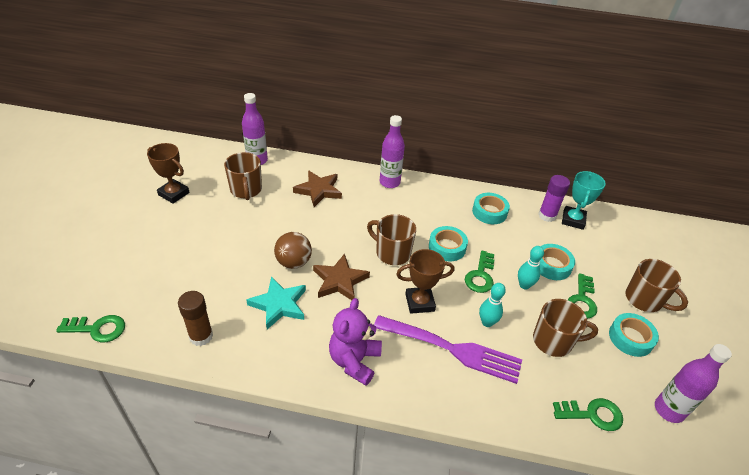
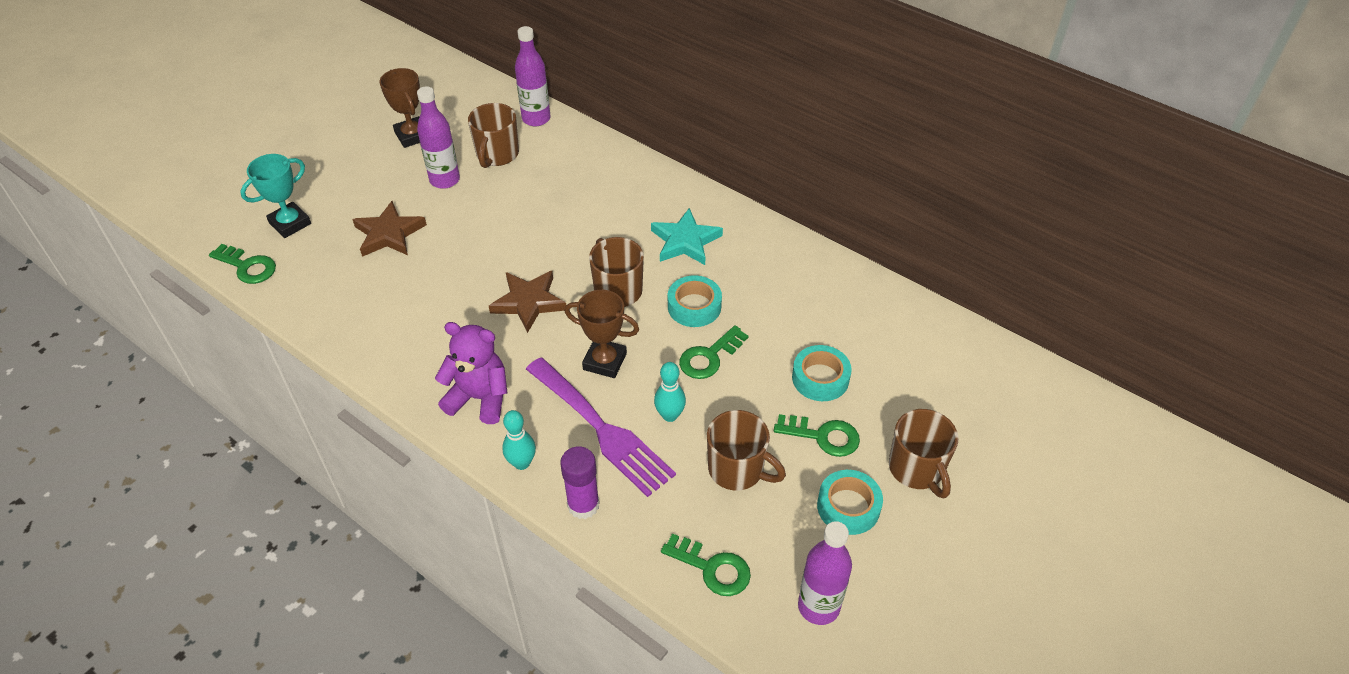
camera: 30 degrees right, 5 degrees up
brown glue stick [178,291,213,346] -> none
turquoise star [246,276,306,329] -> turquoise star moved to [651,208,723,265]
brown ball [274,232,312,269] -> none
brown star [293,171,342,207] -> brown star moved to [352,201,427,257]
purple teddy bear [329,298,382,386] -> purple teddy bear turned 60 degrees clockwise [435,322,507,424]
purple bottle [380,115,405,188] -> purple bottle moved to [417,86,460,189]
turquoise tape [472,193,510,224] -> none
turquoise bowling pin [518,246,544,290] -> turquoise bowling pin moved to [502,410,536,470]
purple glue stick [538,175,570,222] -> purple glue stick moved to [560,446,600,519]
turquoise trophy [562,171,606,230] -> turquoise trophy moved to [240,154,311,238]
green key [568,273,597,319] -> green key turned 120 degrees counterclockwise [774,414,860,457]

